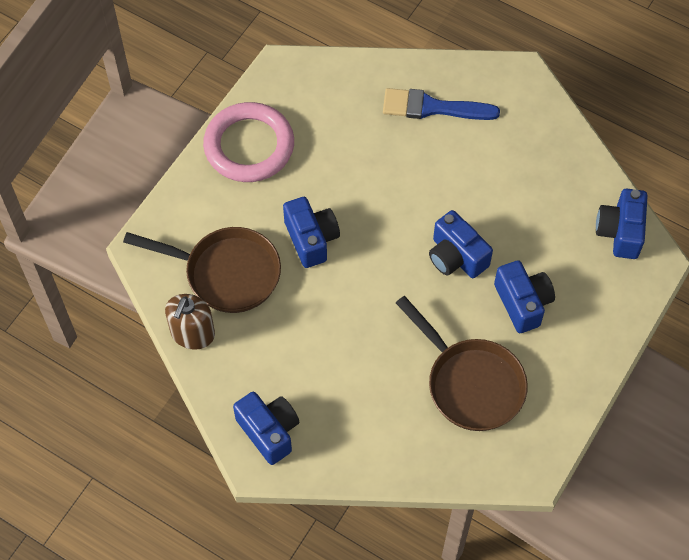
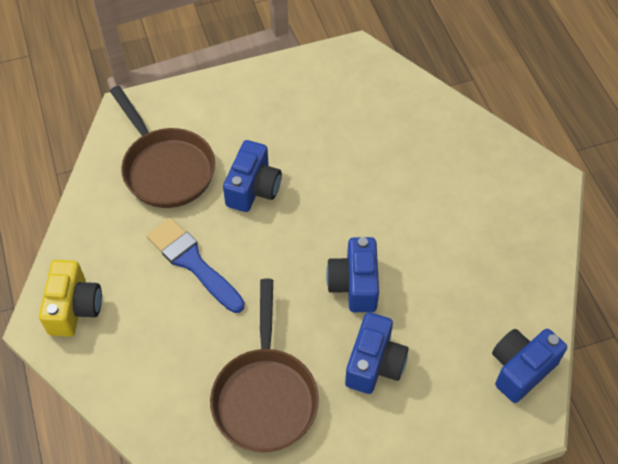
camera: 40 degrees right, 5 degrees down
brown soap dispenser [165,294,215,350] -> none
pink ring [203,102,294,182] -> none
blue camera [233,392,299,465] -> yellow camera [39,260,102,337]
blue brush [383,88,500,120] -> blue brush moved to [147,217,245,313]

